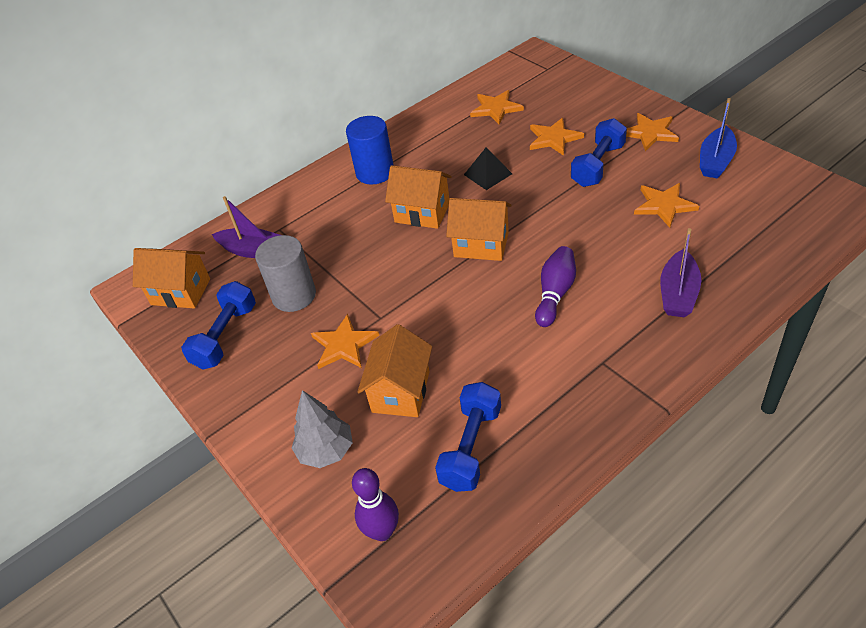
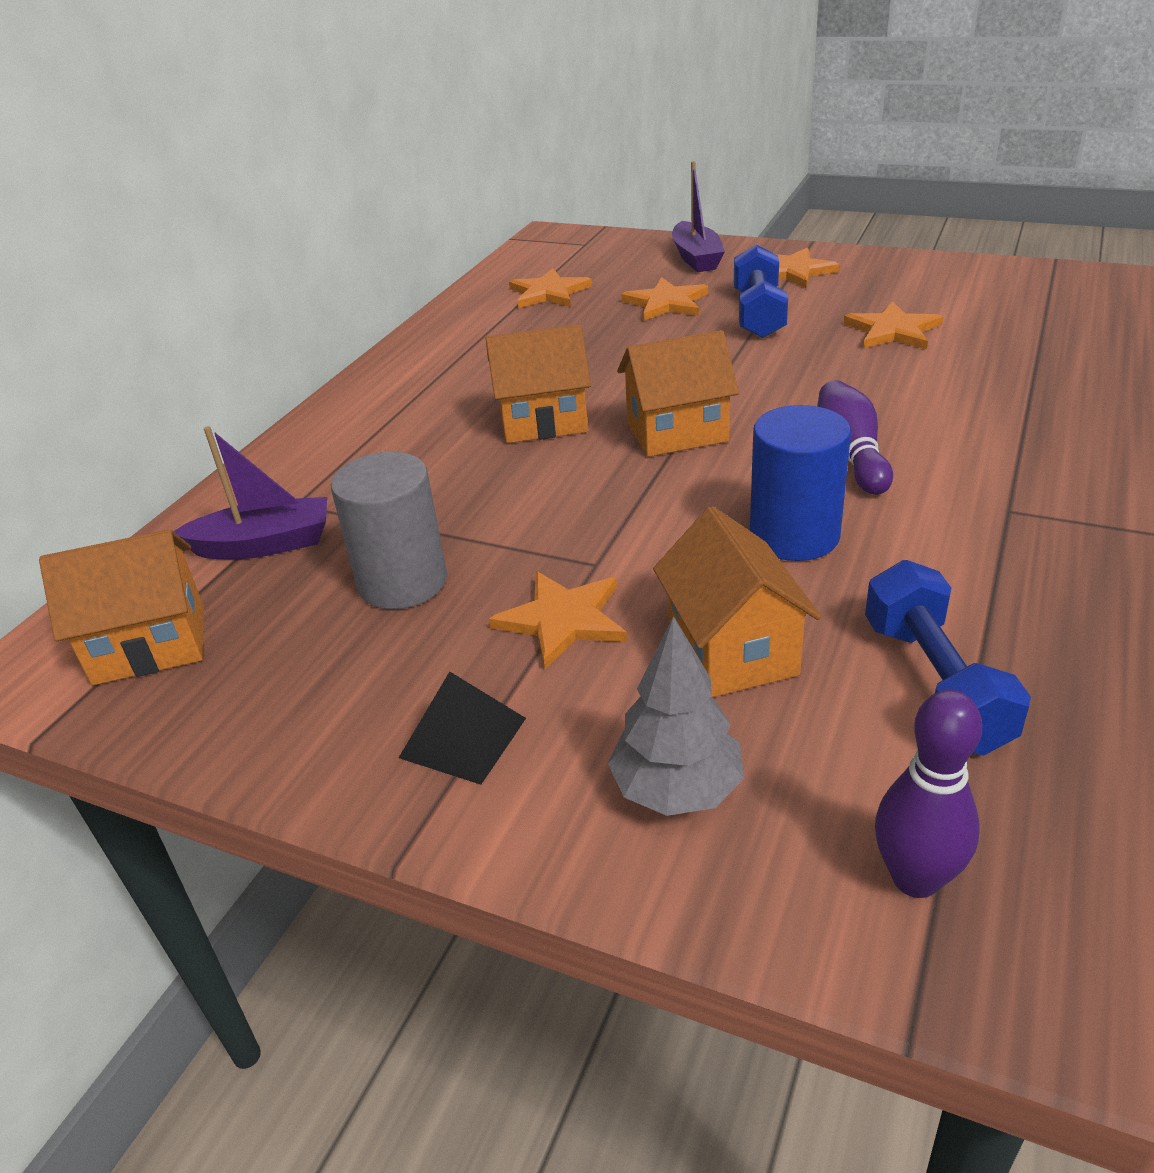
camera: 30 degrees left, 10 degrees down
blue dumbbell [181,281,256,370] -> none
blue cylinder [346,116,394,184] -> blue cylinder moved to [750,405,851,561]
black pyramid [464,147,512,190] -> black pyramid moved to [399,671,526,785]
purple boat [660,228,701,317] -> purple boat moved to [672,161,725,272]
blue boat [700,98,737,179] -> none

